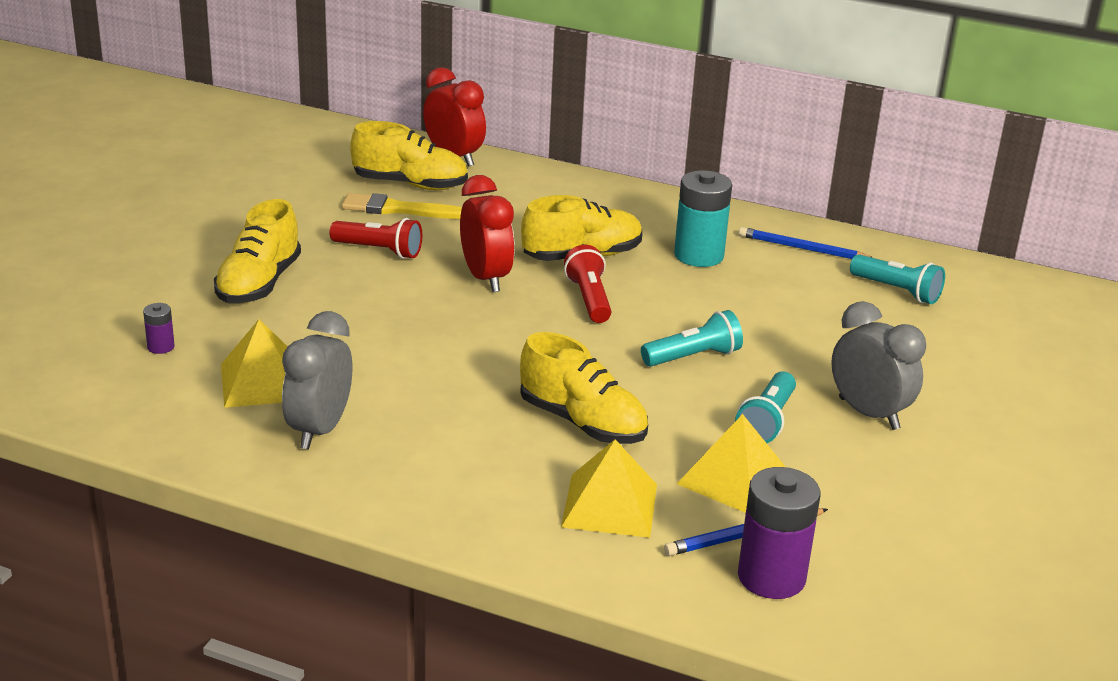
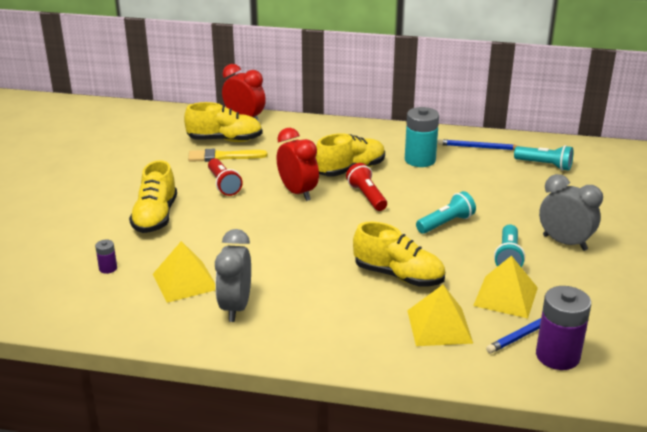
camera: 10 degrees left, 0 degrees up
red flashlight [329,218,422,259] -> red flashlight turned 60 degrees clockwise [208,158,243,196]

